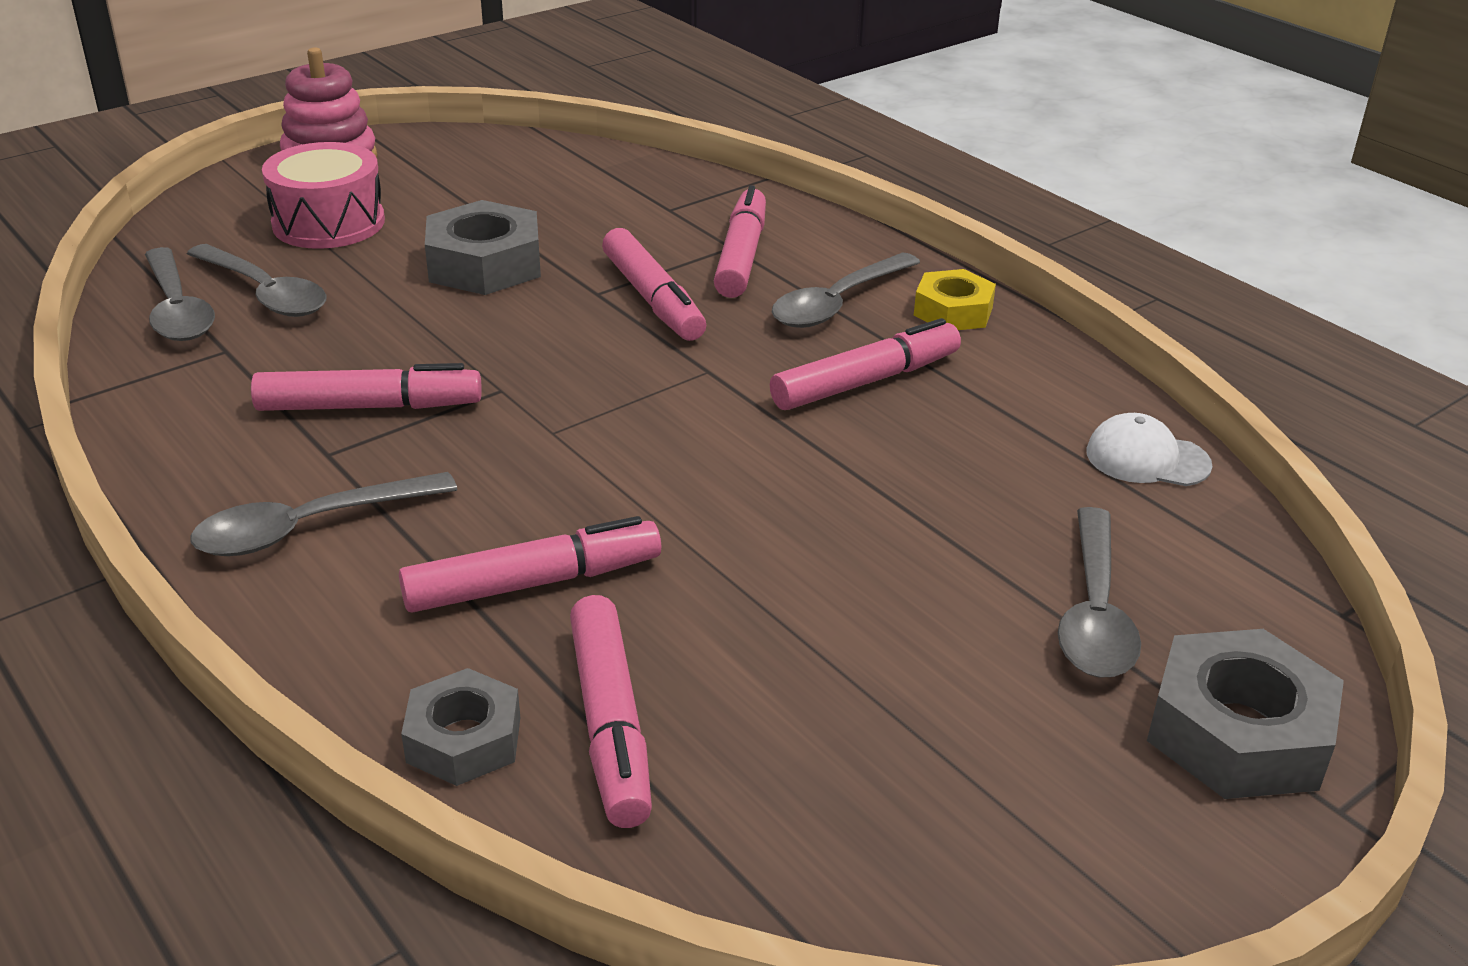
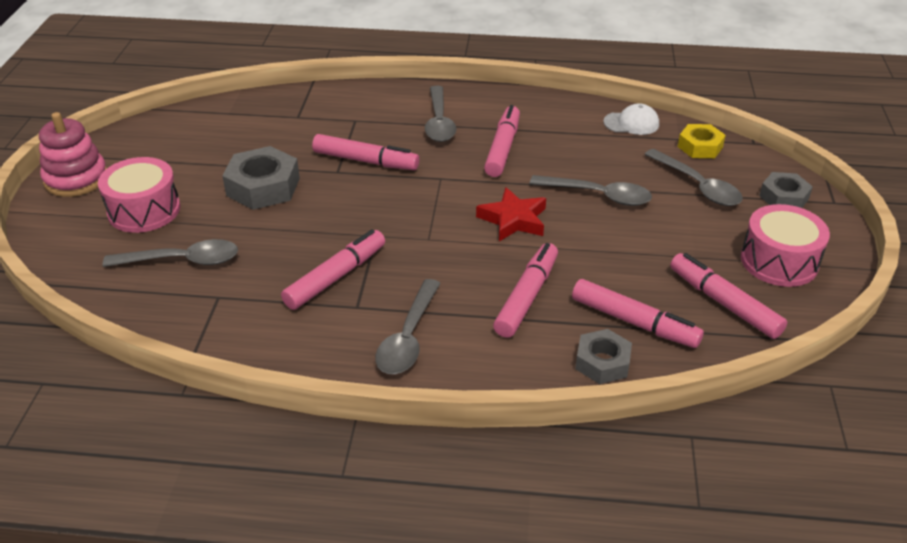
camera: 45 degrees left, 5 degrees up
grey spoon [145,247,215,341] -> grey spoon moved to [530,175,652,206]
pink marker [714,185,766,298] -> pink marker moved to [670,253,787,339]
yellow nut [914,269,996,330] -> yellow nut moved to [678,124,726,158]
white cap [1086,413,1213,486] -> white cap turned 150 degrees counterclockwise [603,103,659,135]
grey nut [1147,629,1344,799] -> grey nut [759,172,813,208], size x0.64
none -> red star [476,187,546,241]
none -> pink drum [741,204,830,287]

